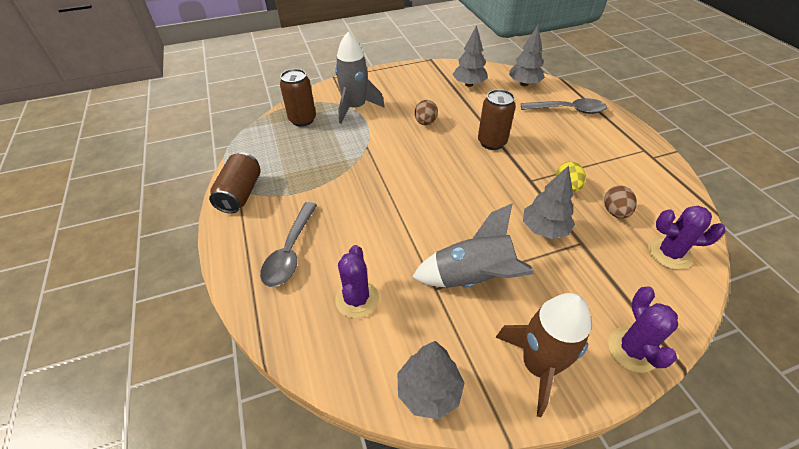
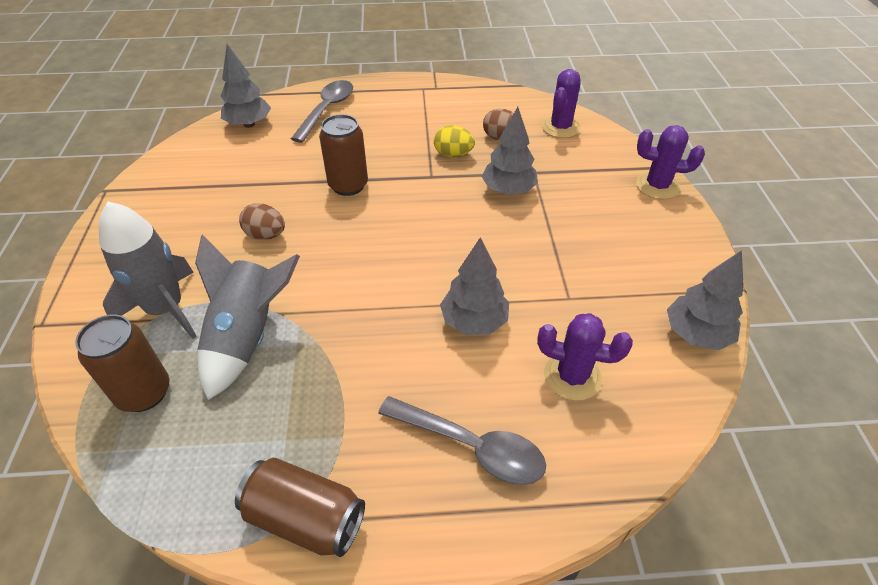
camera: 75 degrees left, 0 degrees up
grey rocket [412,203,534,288] -> grey rocket moved to [195,235,300,400]
grey tree [452,25,488,87] -> grey tree moved to [440,237,509,335]
brown rocket [496,293,591,417] -> none

